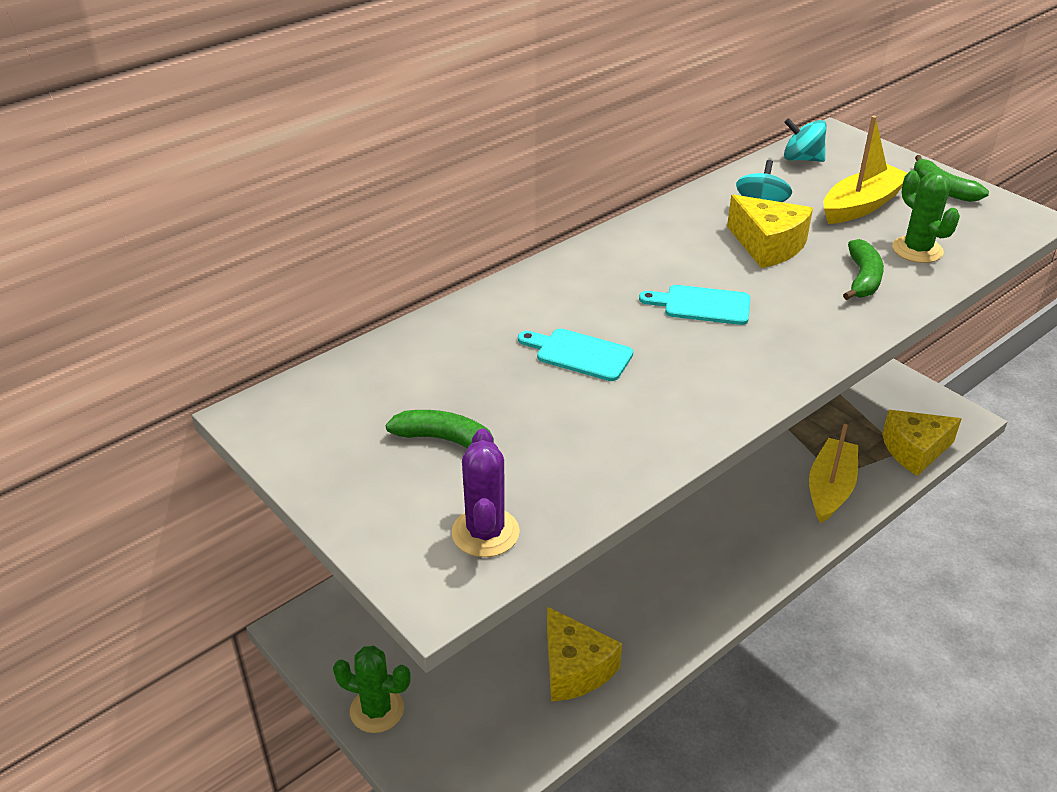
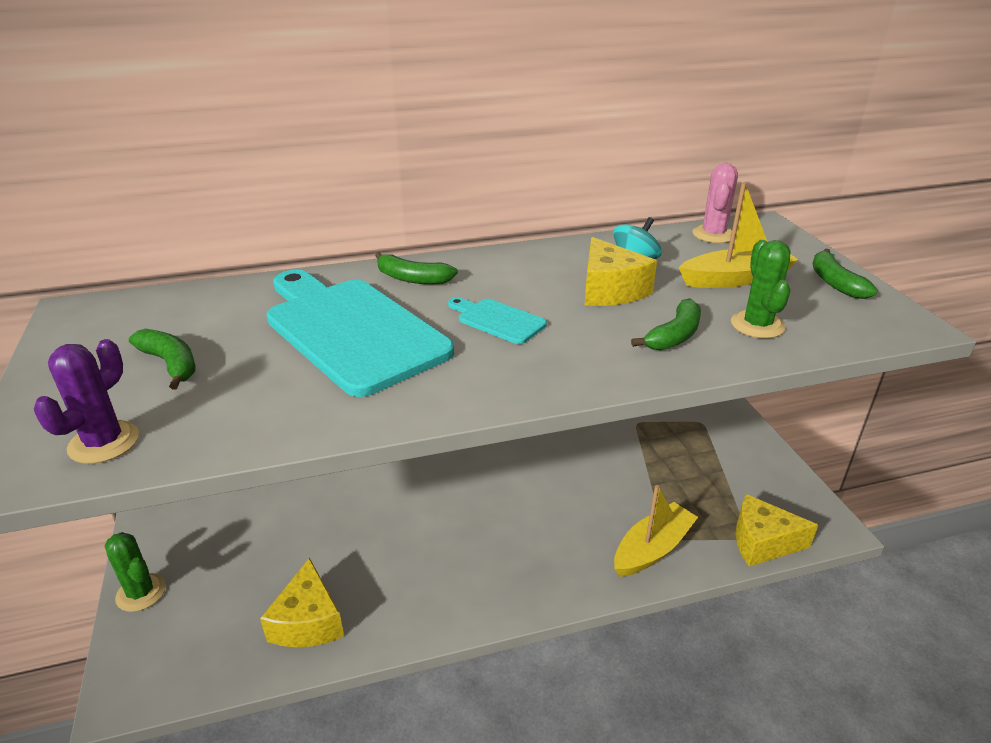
camera: 25 degrees right, 5 degrees down
turquoise cutting board [518,329,633,381] -> turquoise cutting board [267,270,454,397], size x2.27
turquoise spinning top [784,118,827,162] -> pink cactus [692,163,738,243]
none -> green banana [375,252,458,284]

